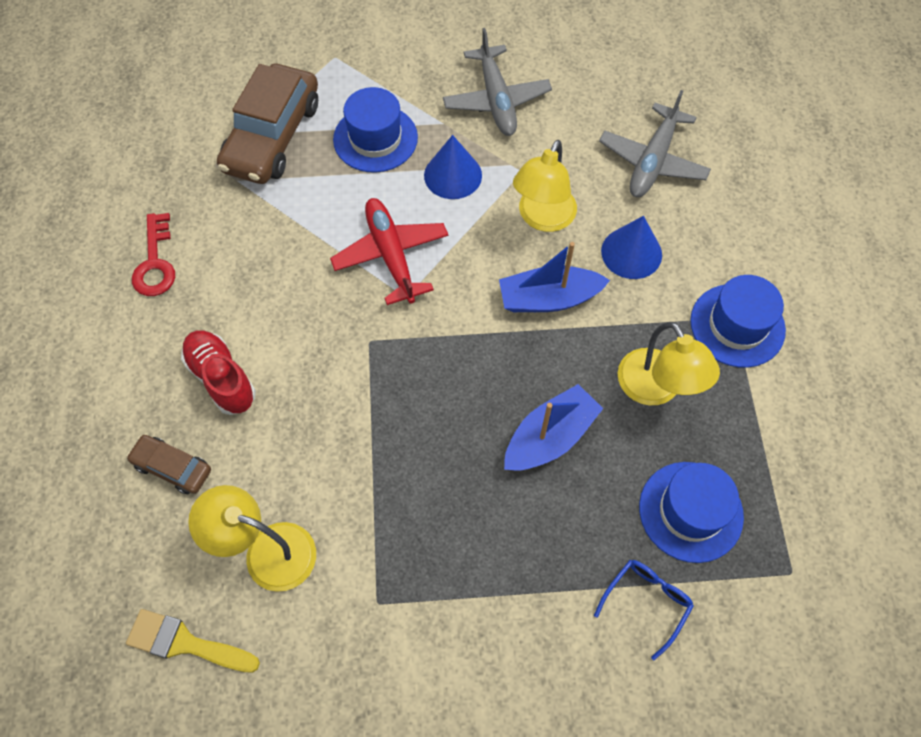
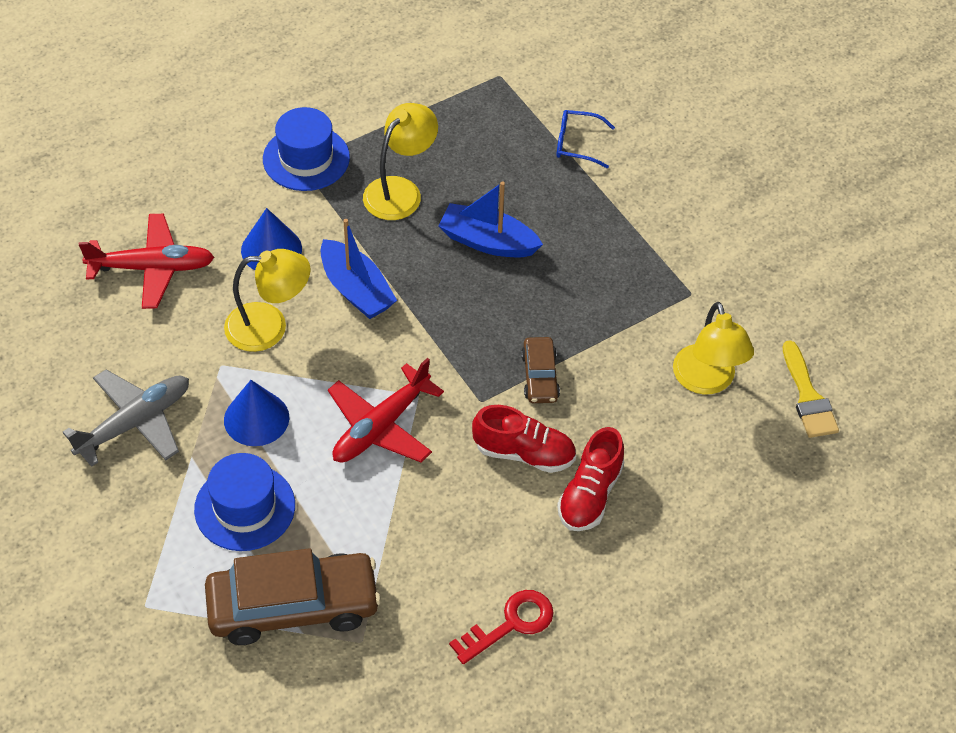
camera: 120 degrees left, 10 degrees down
brown car [126,435,211,494] -> brown car moved to [521,337,560,403]
grey plane [599,90,711,197] -> red plane [79,214,214,309]
blue hat [639,462,744,563] -> none
none -> red shoe [472,405,576,473]

